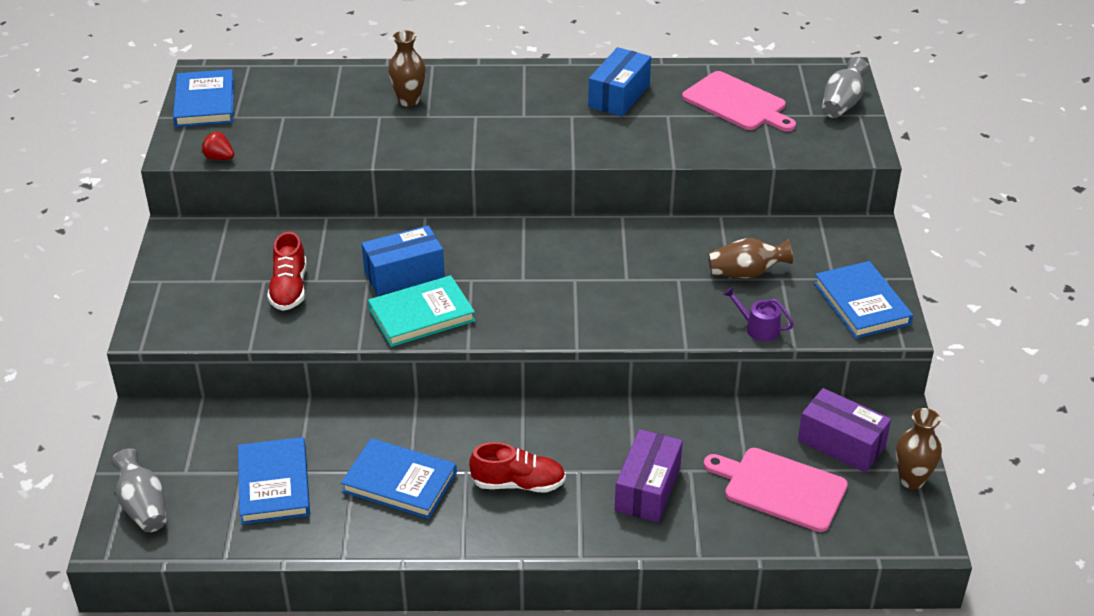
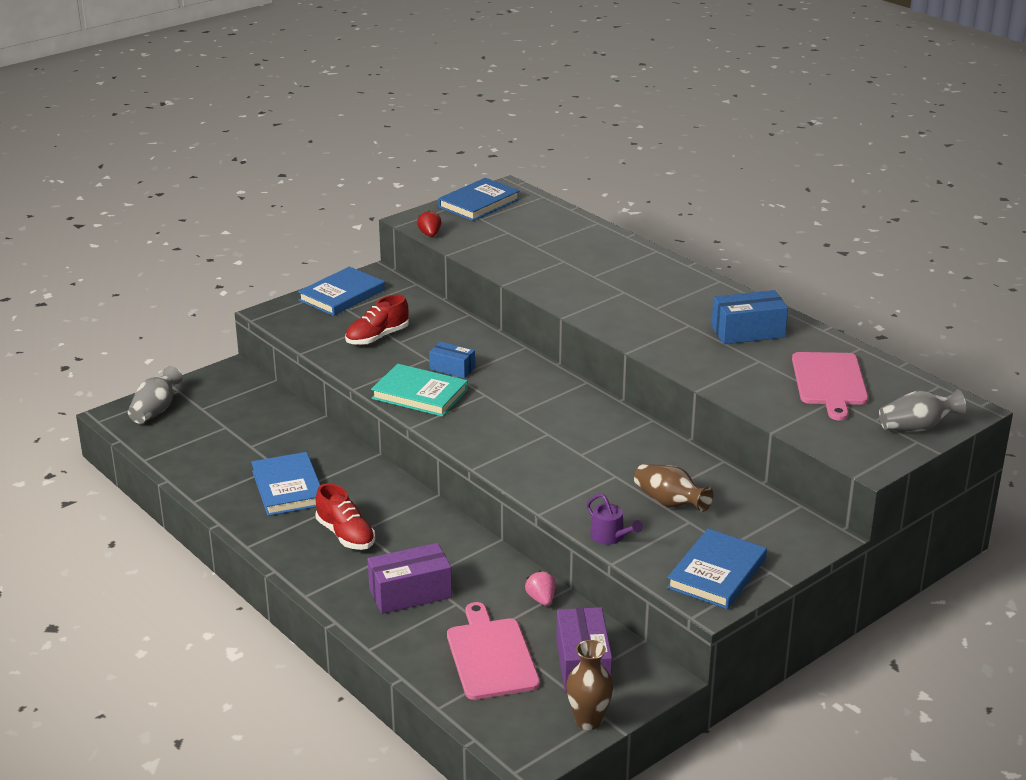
camera: 50 degrees right, 10 degrees down
blue book [238,437,310,524] -> blue book moved to [298,266,385,316]
blue box [362,225,445,296] -> blue box [429,341,475,378], size x0.63
brown vase [388,30,426,107] -> none
purple watering can [723,287,794,342] -> purple watering can turned 150 degrees clockwise [587,494,643,545]
none -> pink strawberry [525,570,556,606]

